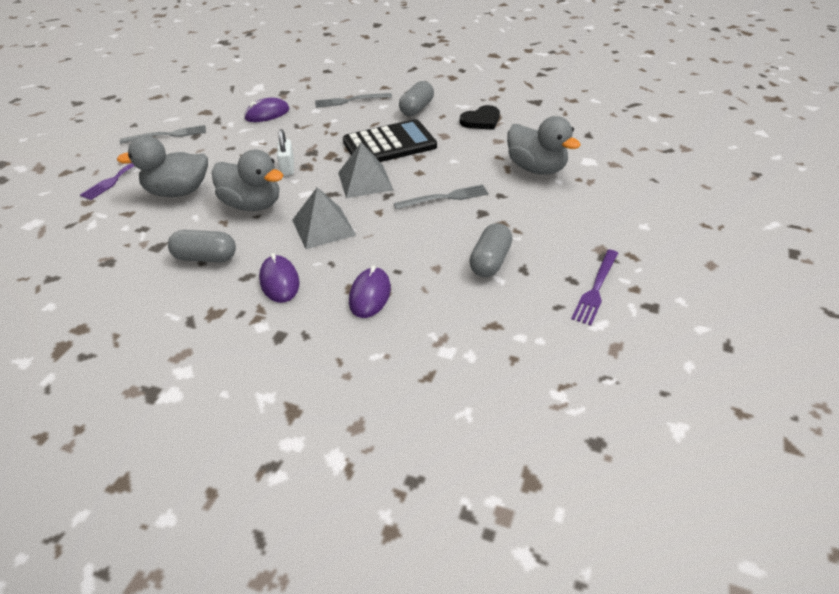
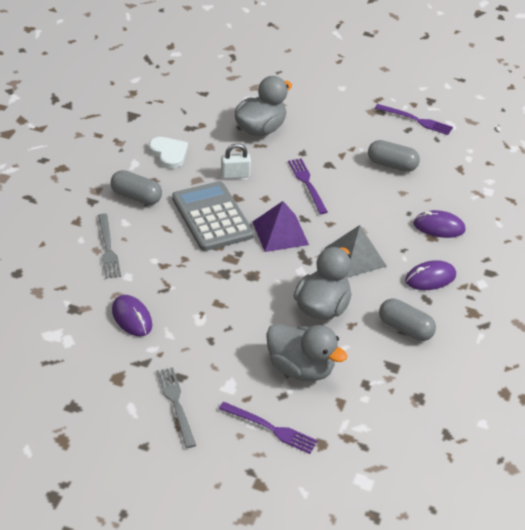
camera: 95 degrees left, 0 degrees up
grey duck [117,135,208,197] -> grey duck turned 45 degrees counterclockwise [266,323,347,381]
grey capsule [168,230,236,263] -> grey capsule turned 60 degrees counterclockwise [379,299,436,341]
white padlock [277,129,294,176] -> white padlock moved to [221,143,251,179]
grey pyramid [338,142,393,198] -> purple pyramid [253,201,309,252]
black calculator [343,119,437,162] -> grey calculator [172,181,254,251]
grey fork [394,185,489,209] -> purple fork [288,158,328,214]
black heart [460,105,500,130] -> white heart [149,137,188,169]

